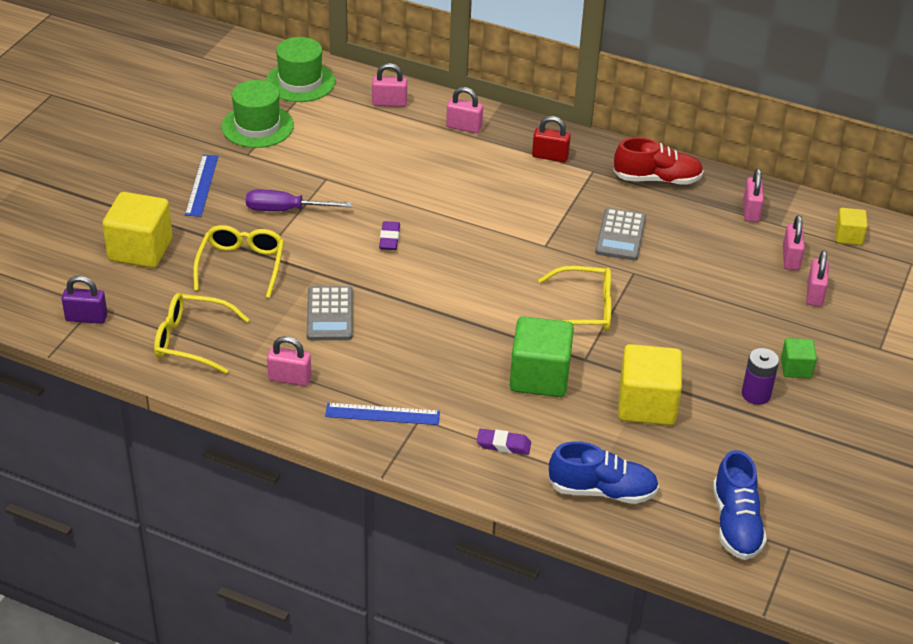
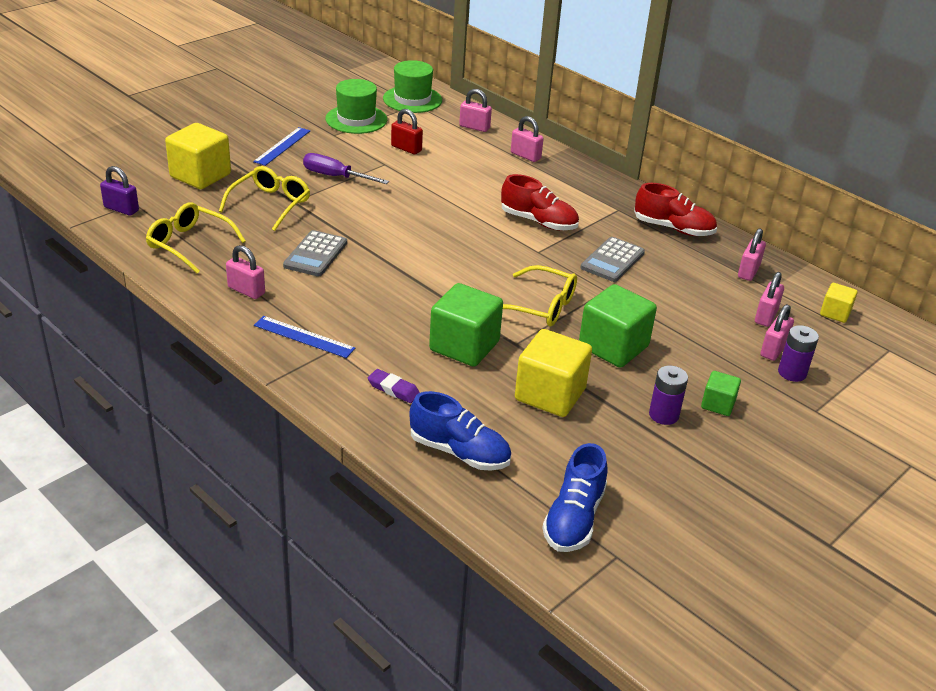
camera: 20 degrees right, 5 degrees down
purple eraser [379,221,400,250] -> none
red padlock [532,116,571,162] -> red padlock moved to [391,109,423,154]
none -> red shoe [501,174,579,230]
none -> green cube [579,284,657,368]
none -> purple battery [778,325,819,382]

